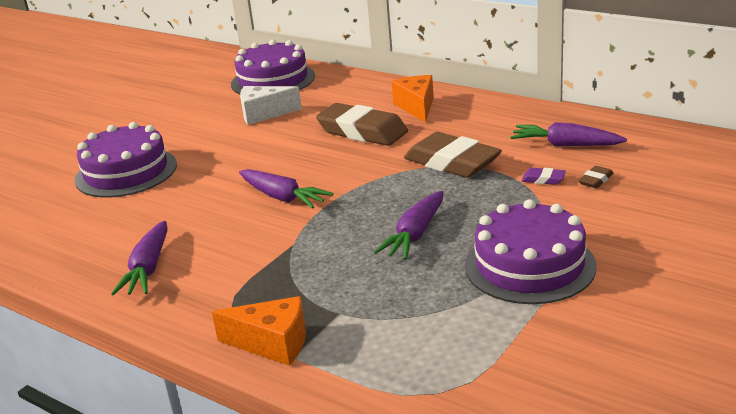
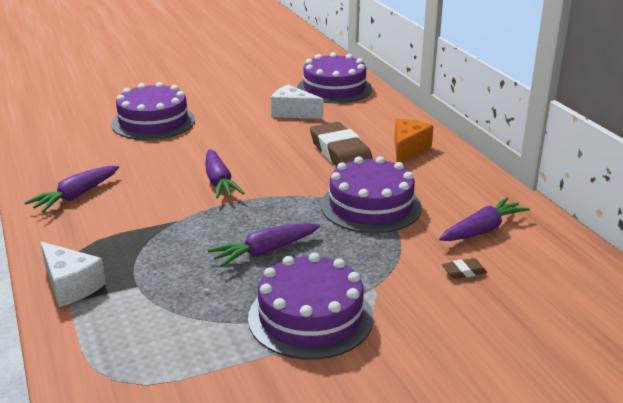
camera: 30 degrees right, 0 degrees up
orange cheese [212,296,306,366] -> white cheese [40,242,106,307]
brown eraser [404,132,502,178] -> purple cake [321,156,422,233]
purple carrot [511,122,627,146] -> purple carrot turned 90 degrees clockwise [439,197,530,241]
purple eraser [522,168,566,185] -> none

